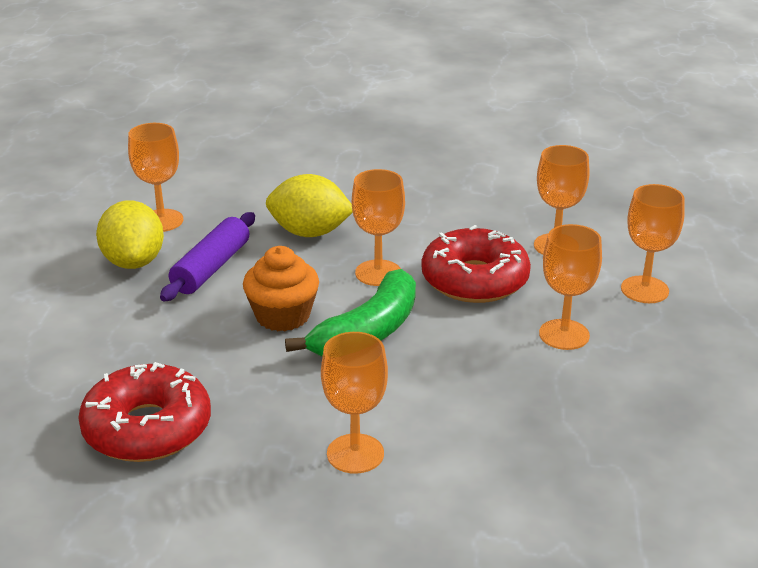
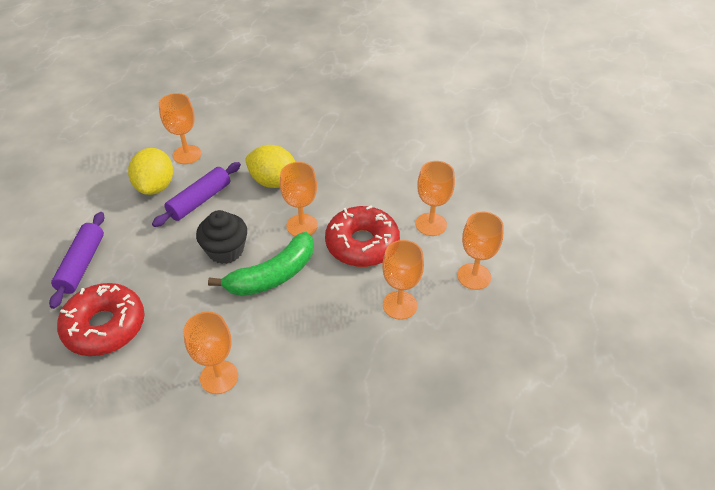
camera: 15 degrees right, 15 degrees up
orange cupcake [243,246,319,331] -> black cupcake [196,210,247,264]
none -> purple rolling pin [49,212,104,309]

